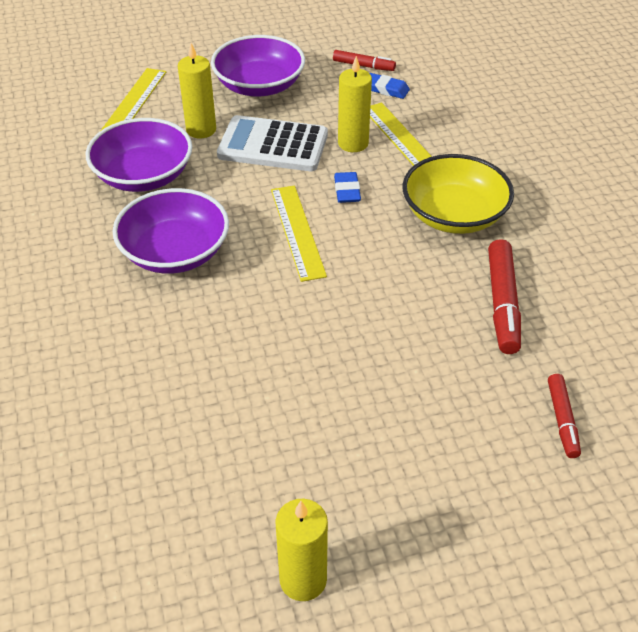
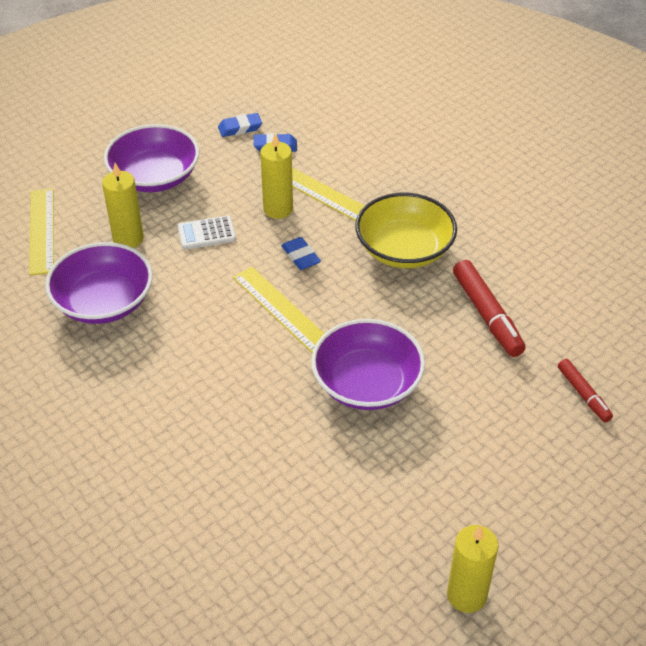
camera: 25 degrees left, 0 degrees up
purple bowl [113,188,229,274] -> purple bowl moved to [311,319,425,410]
white calculator [217,115,328,171] -> white calculator [177,216,236,250], size x0.55
red marker [333,50,396,71] -> blue eraser [218,113,262,137]

